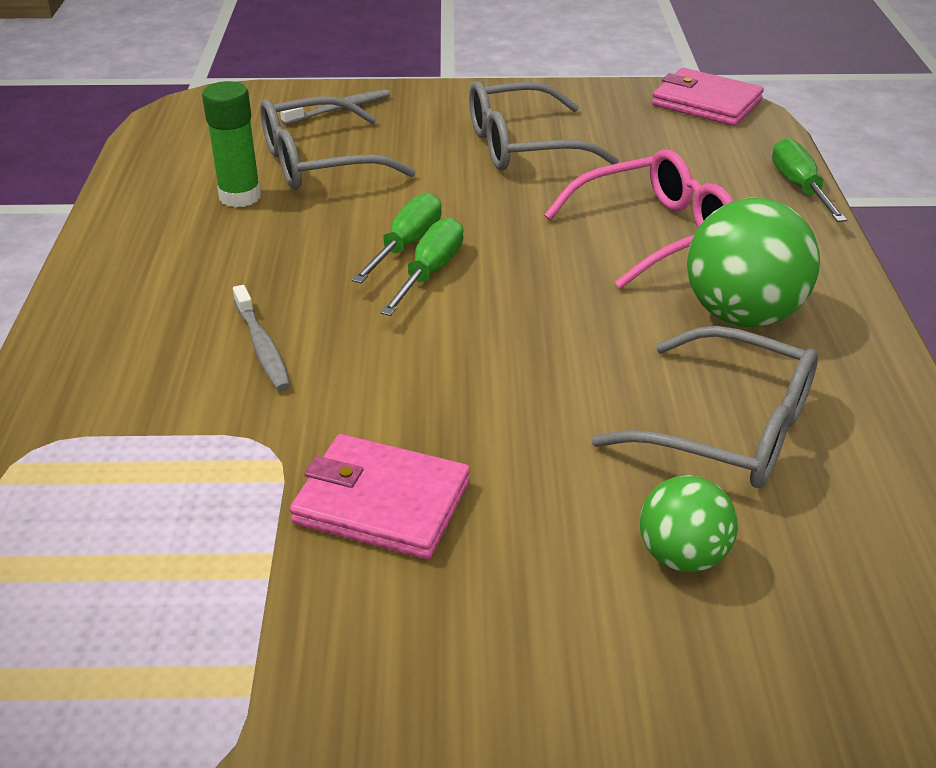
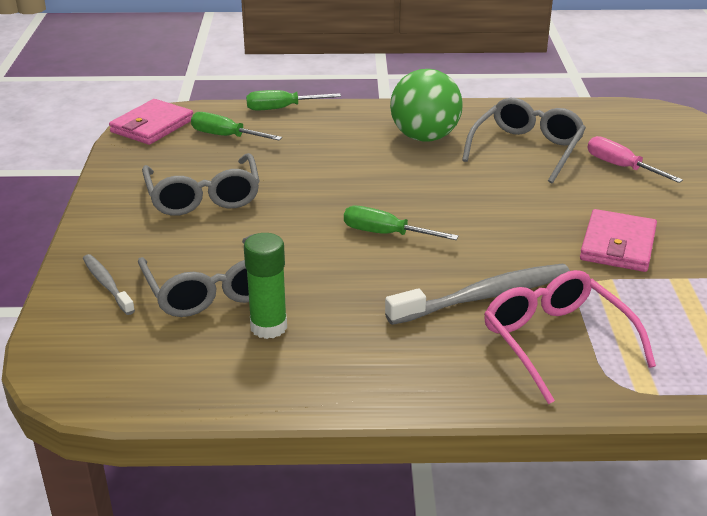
camera: 90 degrees left, 5 degrees down
grey toothbrush [233,285,291,391] -> grey toothbrush [385,264,570,325], size x1.76
green screwdriver [352,193,442,283] -> green screwdriver moved to [191,112,282,140]
pink glasses [544,149,733,289] -> pink glasses moved to [484,270,656,404]
green ball [640,475,738,572] -> pink screwdriver [587,136,683,183]

